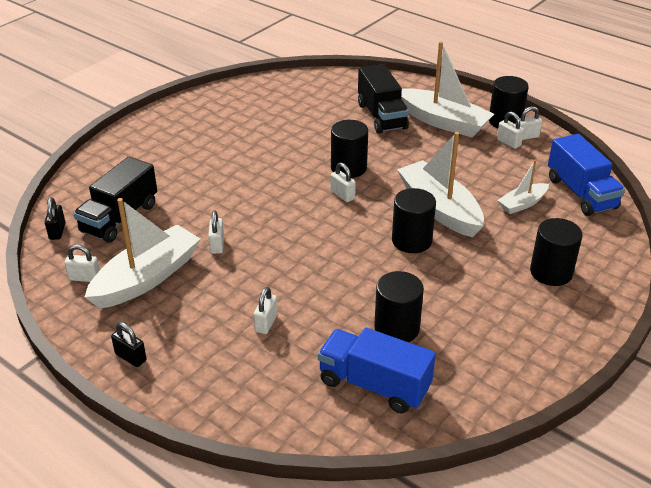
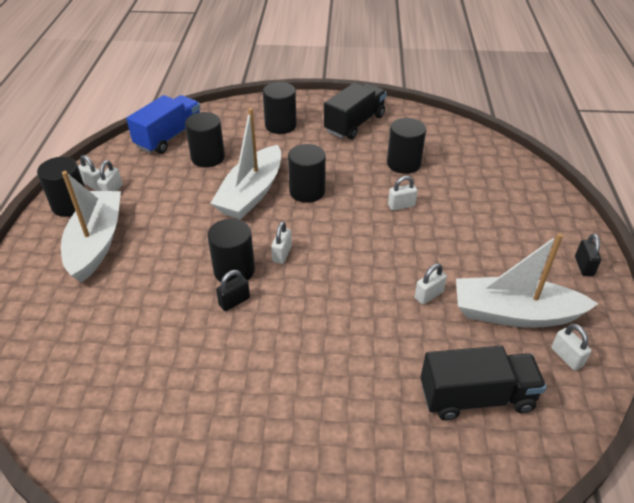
camera: 125 degrees left, 5 degrees up
black padlock [45,197,65,240] -> black padlock moved to [216,270,250,311]
white padlock [253,287,278,334] -> white padlock moved to [388,176,417,211]
blue truck [318,328,436,413] -> none
black truck [358,64,409,134] -> black truck moved to [324,83,387,140]
white boat [497,159,549,214] -> black cylinder [185,112,225,167]

